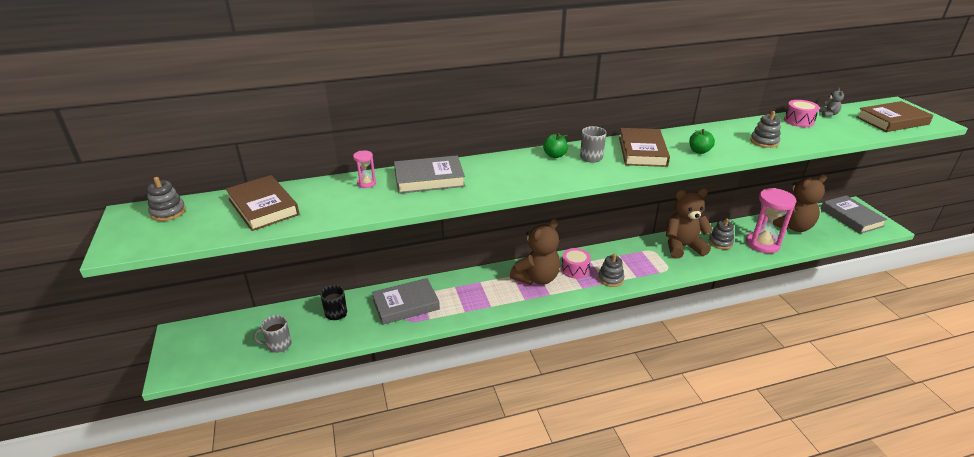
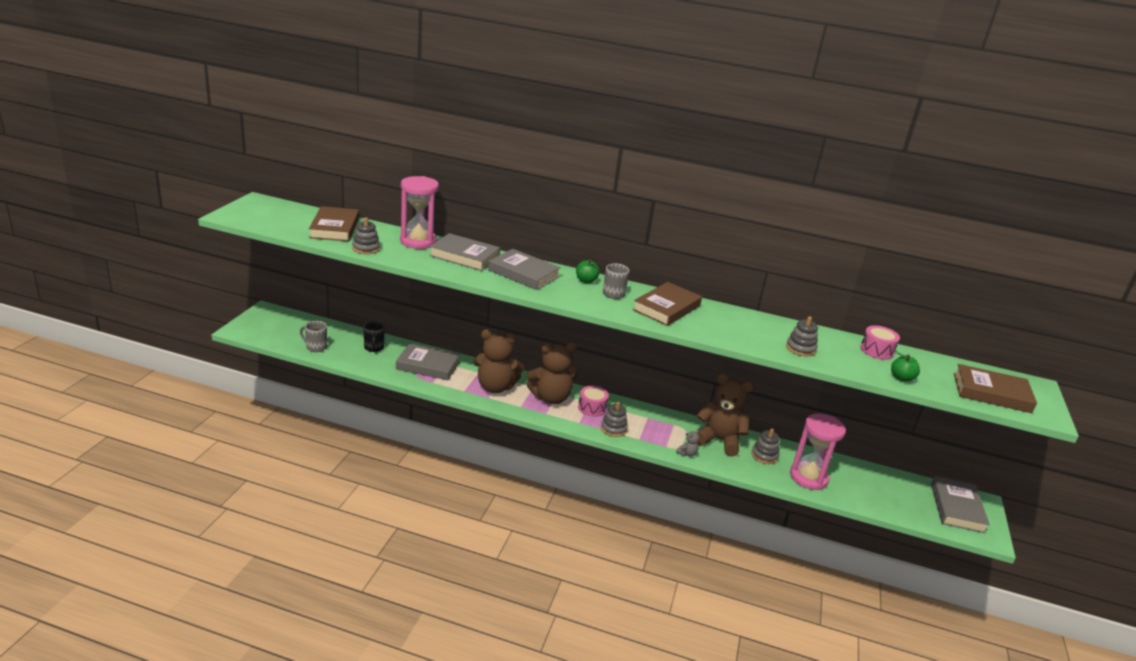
camera: 30 degrees right, 5 degrees down
grey stacking toy [147,177,186,221] -> grey stacking toy moved to [352,217,380,254]
pink hourglass [353,151,376,188] -> pink hourglass [400,176,439,249], size x2.23
green apple [689,129,715,154] -> green apple moved to [891,352,920,382]
brown teddy bear [767,174,827,232] -> brown teddy bear moved to [473,329,524,393]
grey teddy bear [819,88,844,117] -> grey teddy bear moved to [676,429,699,457]
none -> grey book [488,249,561,290]

